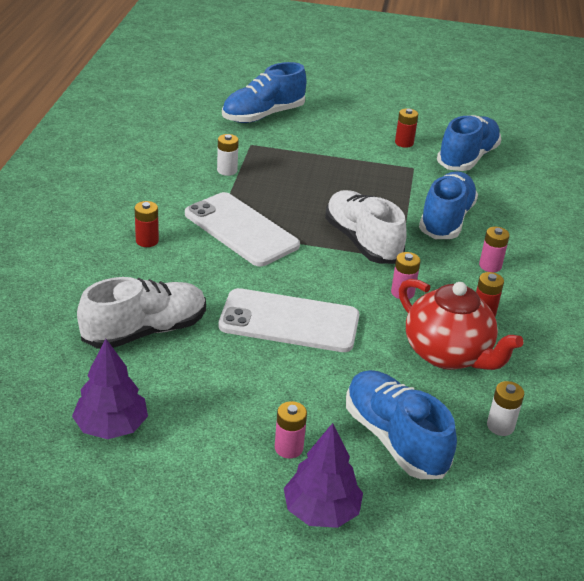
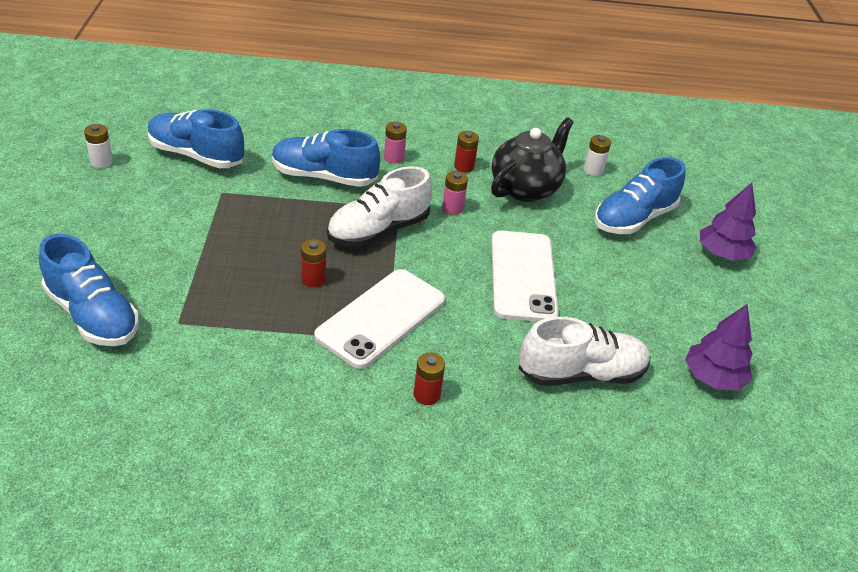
camera: 100 degrees left, 5 degrees up
white shoe [77,277,206,349] -> white shoe turned 120 degrees clockwise [519,317,651,386]
white battery [217,134,239,176] -> white battery moved to [84,124,113,168]
pink battery [275,401,307,458] -> none
red battery [395,108,418,148] -> red battery moved to [301,239,326,287]
red teapot [399,279,524,370] -> black teapot [491,117,574,202]

